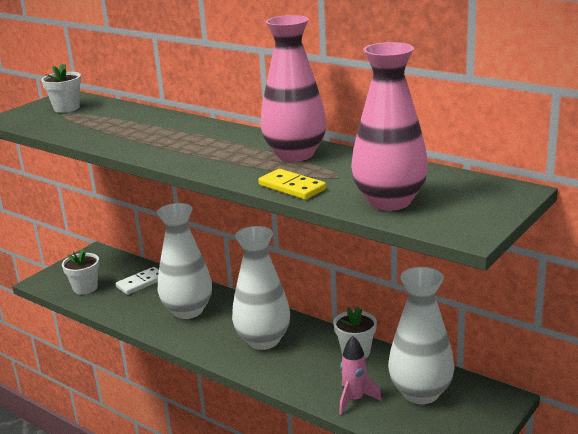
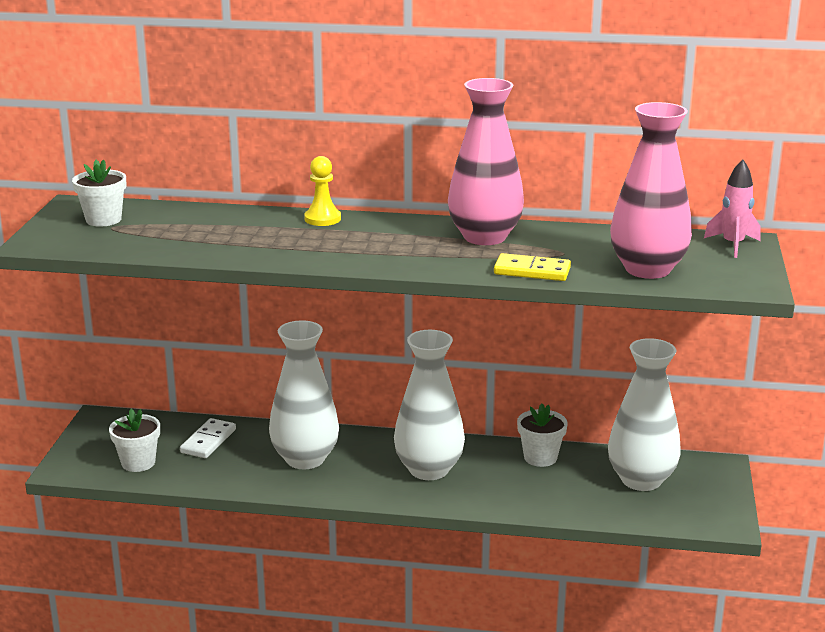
camera: 30 degrees left, 0 degrees up
pink rocket [339,336,382,415] -> pink rocket moved to [704,159,760,258]
none -> yellow pawn [304,156,341,226]

